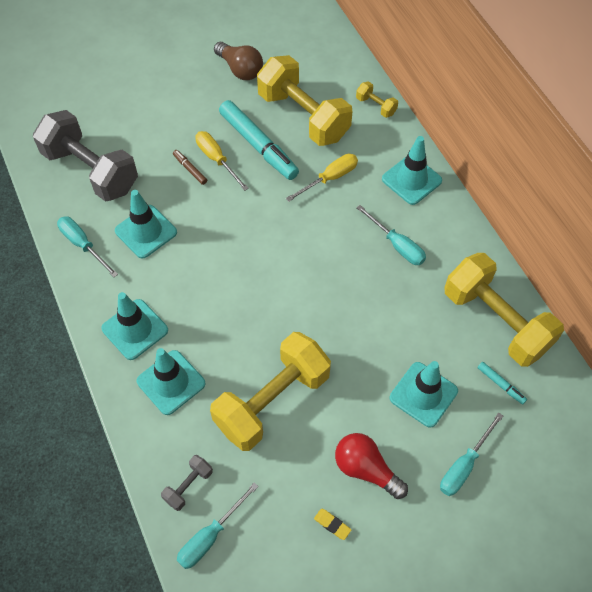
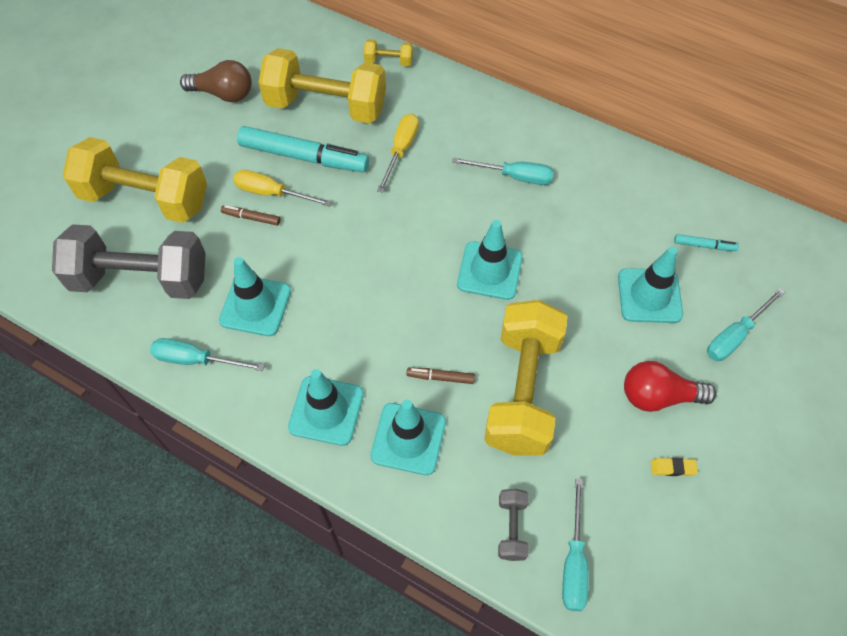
camera: 35 degrees left, 0 degrees up
turquoise traffic cone [382,136,442,205] -> turquoise traffic cone moved to [457,220,523,300]
turquoise screwdriver [440,413,503,496] -> turquoise screwdriver turned 45 degrees clockwise [707,288,785,361]
yellow dumbbell [444,253,564,367] -> yellow dumbbell moved to [63,137,207,223]
none -> brown marker [406,367,475,384]

